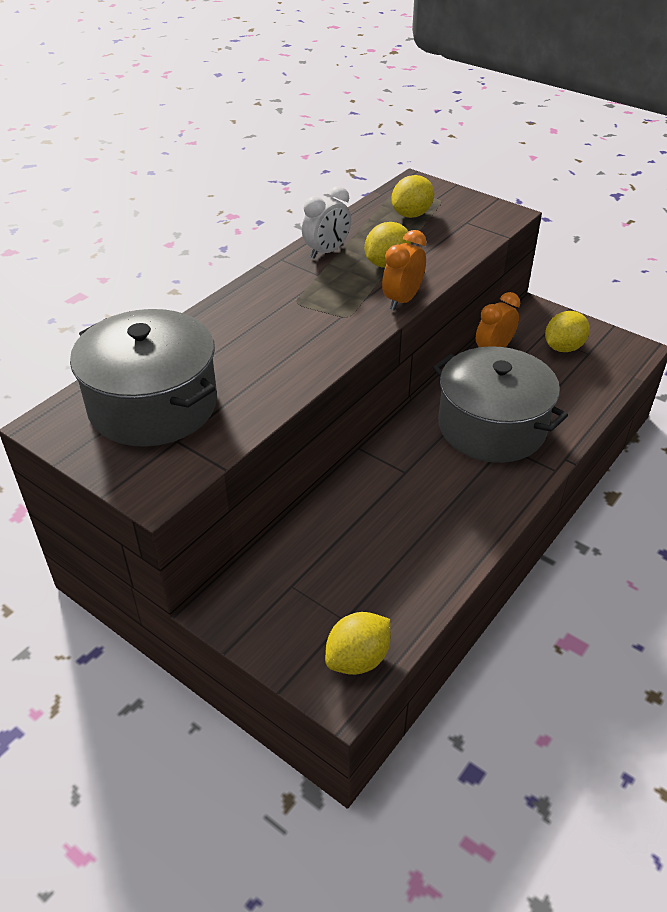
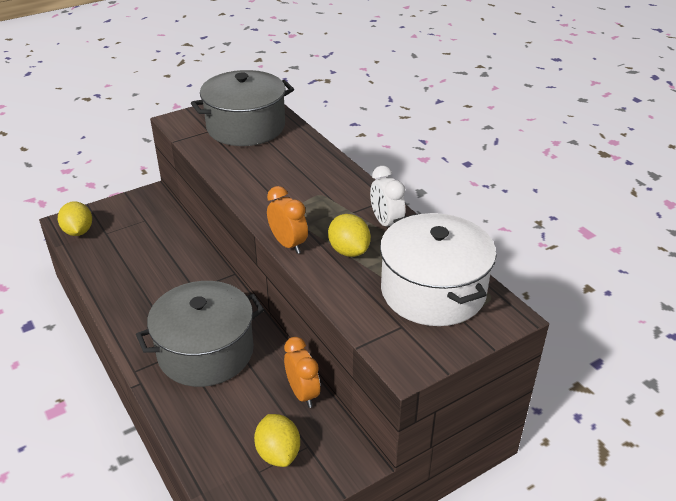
camera: 110 degrees right, 5 degrees down
yellow lemon [391,175,434,218] -> white pot [380,213,496,326]

